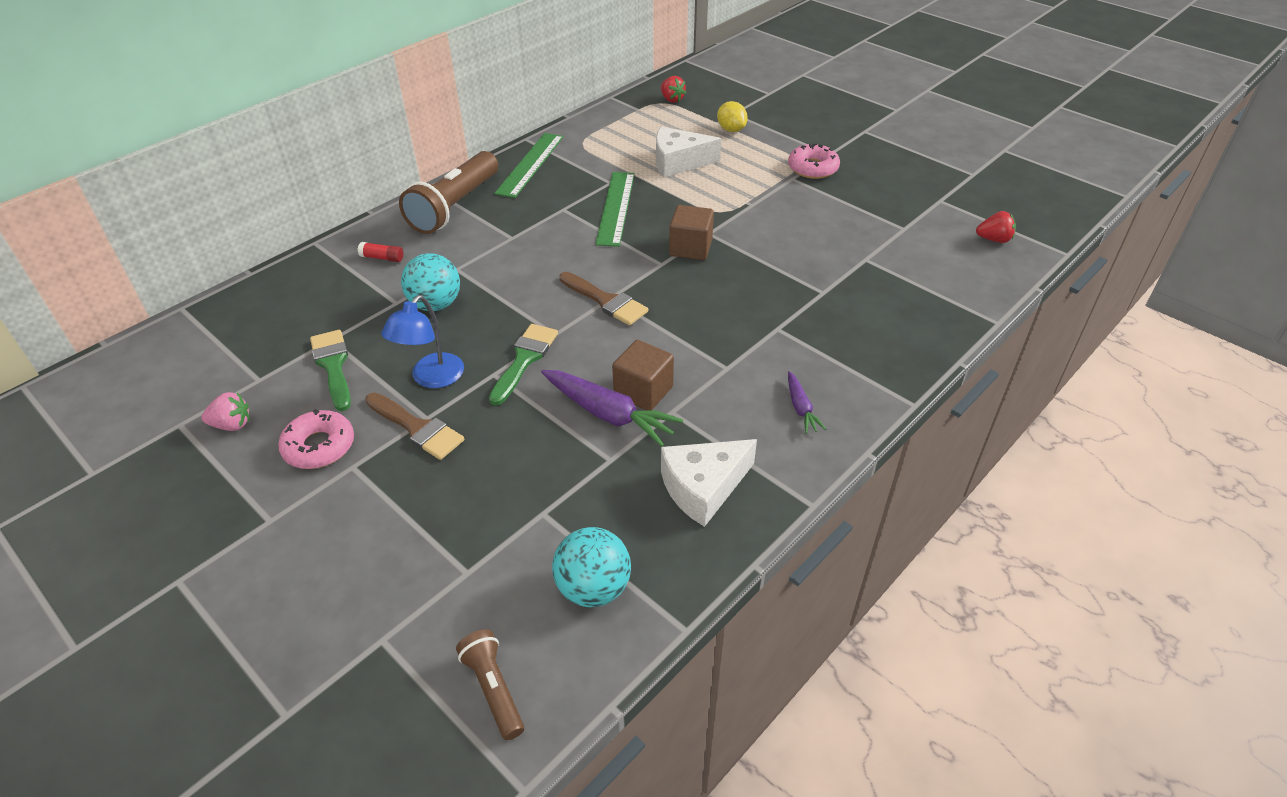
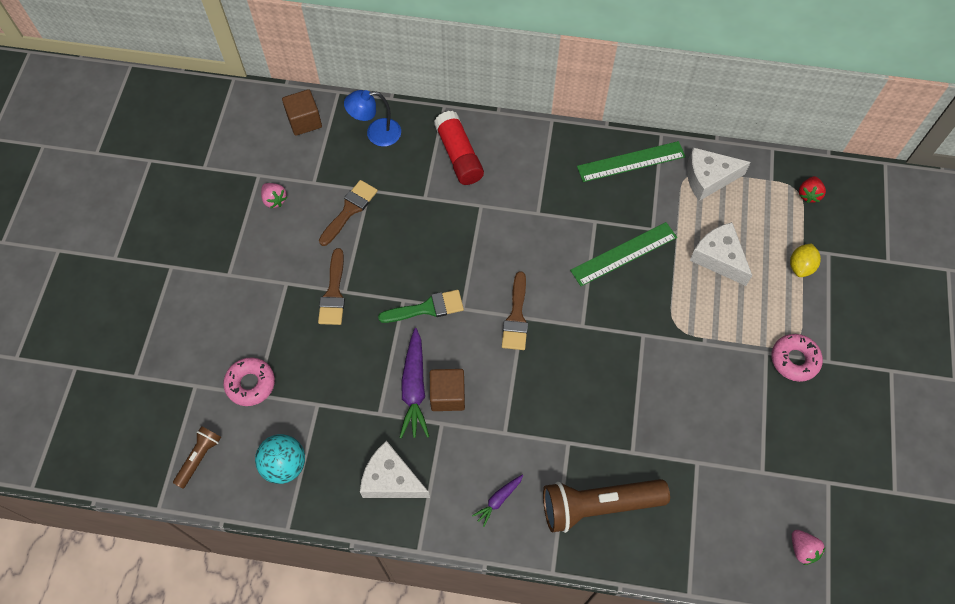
camera: 55 degrees right, 20 degrees up
pink donut [278,409,354,469] -> pink donut moved to [223,357,275,406]
green brush [310,330,351,411] -> brown brush [319,180,378,246]
red glue stick [358,242,403,262] -> red glue stick [434,111,484,185], size x2.24
blue lamp [381,295,464,388] -> blue lamp moved to [344,90,401,147]
brown flashlight [399,151,498,234] -> brown flashlight moved to [543,479,670,533]
turquoise ball [401,253,460,311] -> none
brown cube [669,205,714,260] -> brown cube moved to [282,89,322,136]
red strawberry [976,211,1016,243] -> pink strawberry [792,530,825,565]
none -> white cheese [687,147,751,201]

